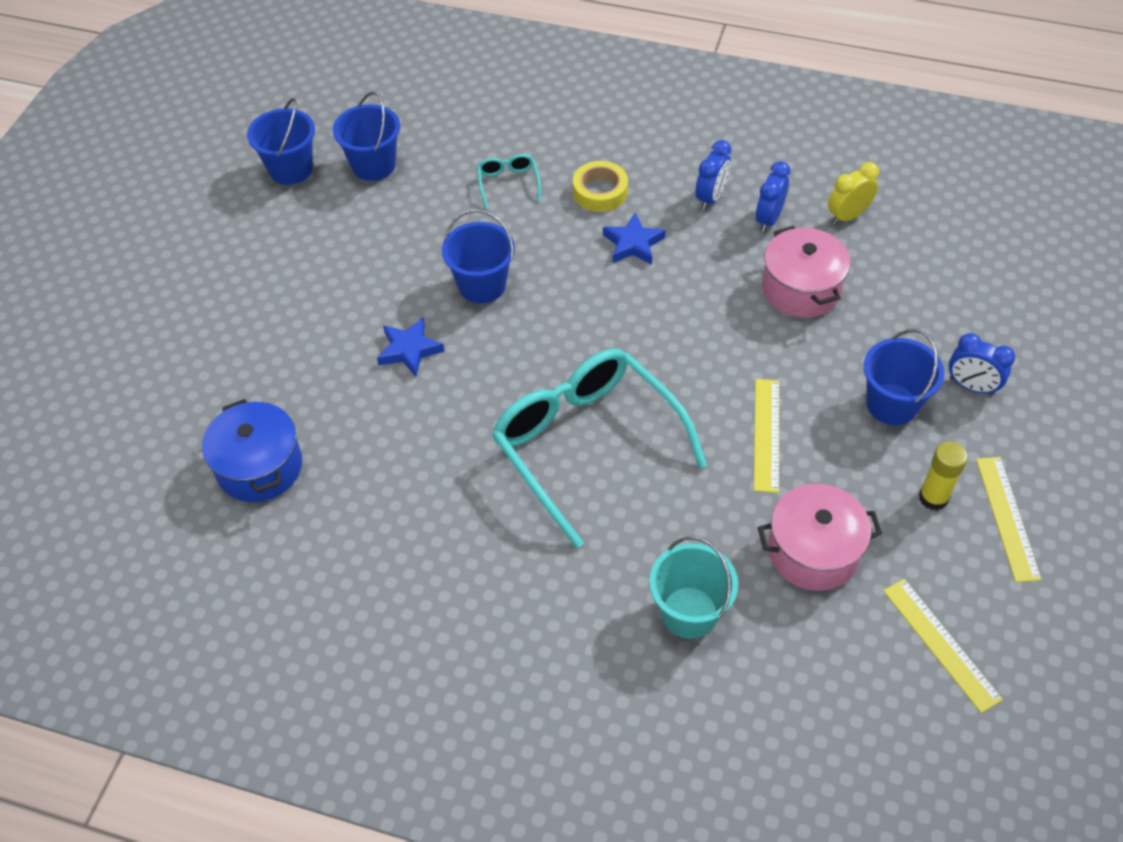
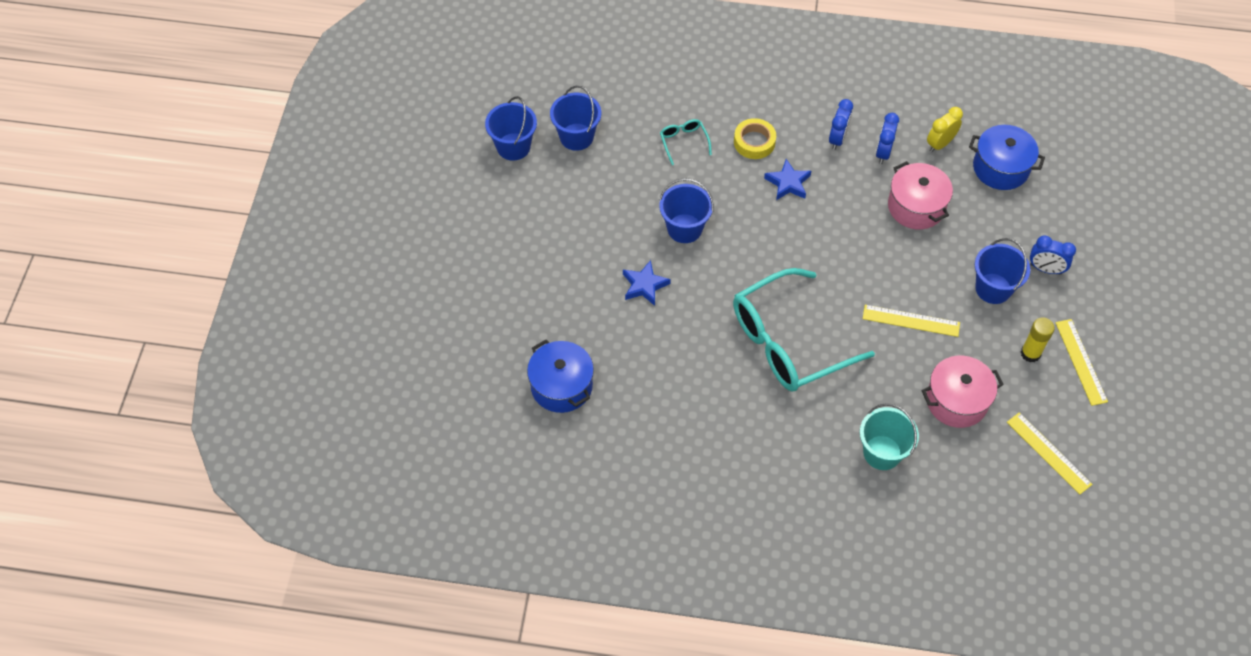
camera: 10 degrees left, 5 degrees up
turquoise glasses [492,349,707,548] -> turquoise glasses turned 75 degrees counterclockwise [733,268,875,391]
yellow ruler [754,379,779,493] -> yellow ruler turned 75 degrees counterclockwise [863,305,960,337]
none -> blue pot [969,125,1045,190]

